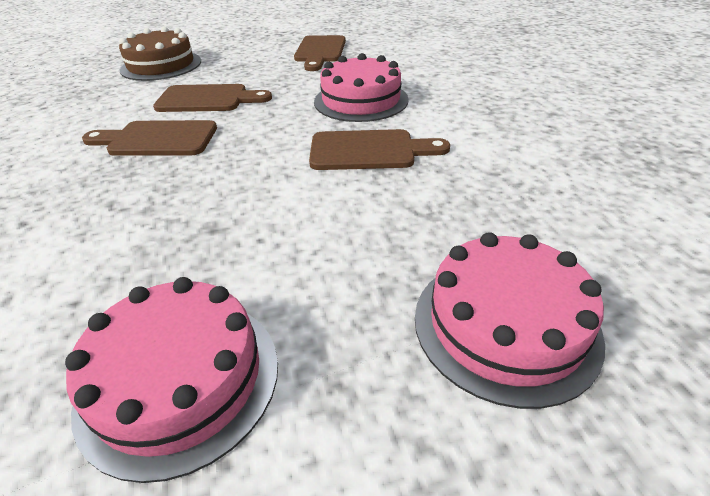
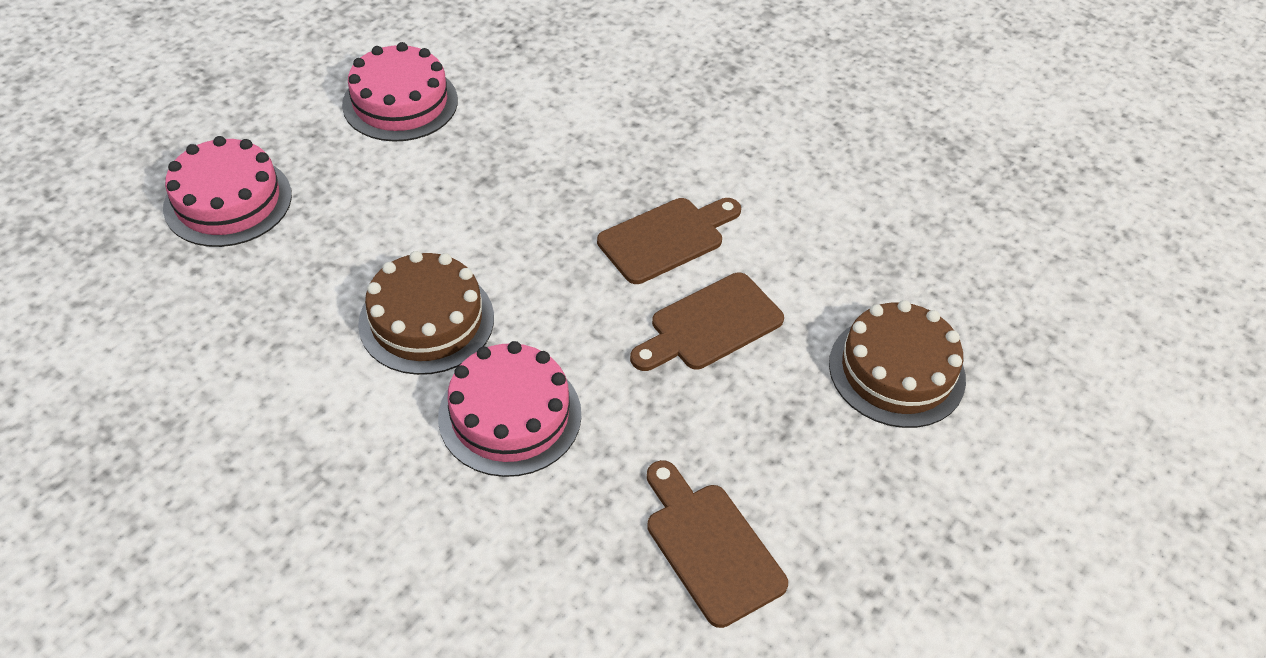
camera: 140 degrees right, 10 degrees up
brown cutting board [309,129,450,170] -> brown cake [358,251,494,375]

